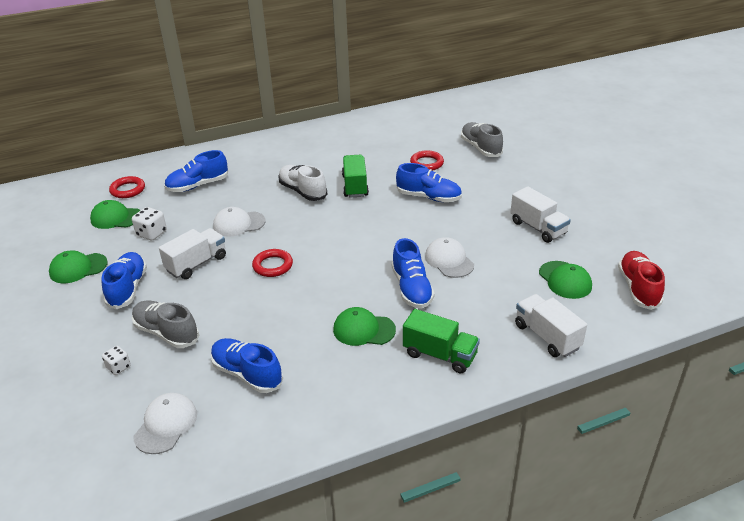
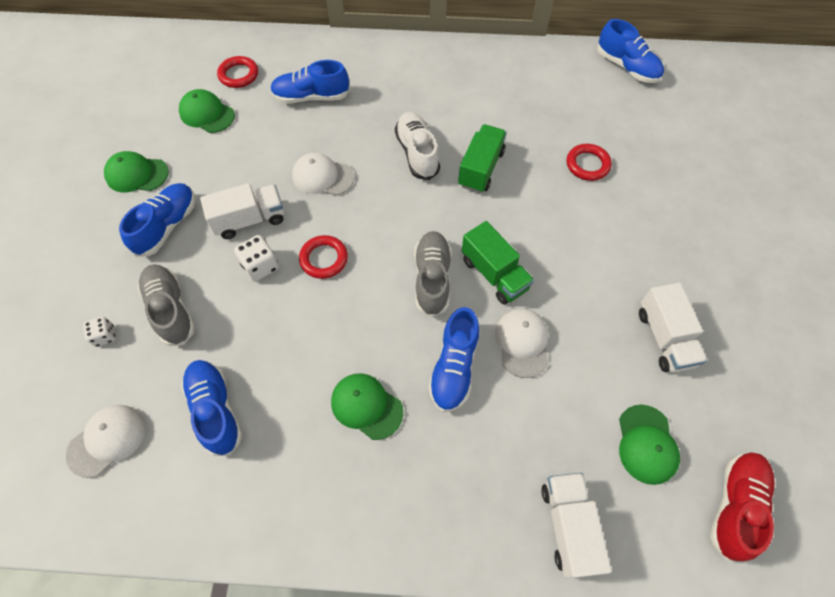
camera: 25 degrees right, 25 degrees up
white dice [132,207,167,240] -> white dice moved to [234,235,279,282]
blue shoe [396,163,462,202] -> blue shoe moved to [597,19,664,83]
green truck [403,309,480,374] -> green truck moved to [462,221,534,305]
grey shoe [461,122,503,157] -> grey shoe moved to [414,231,451,318]

